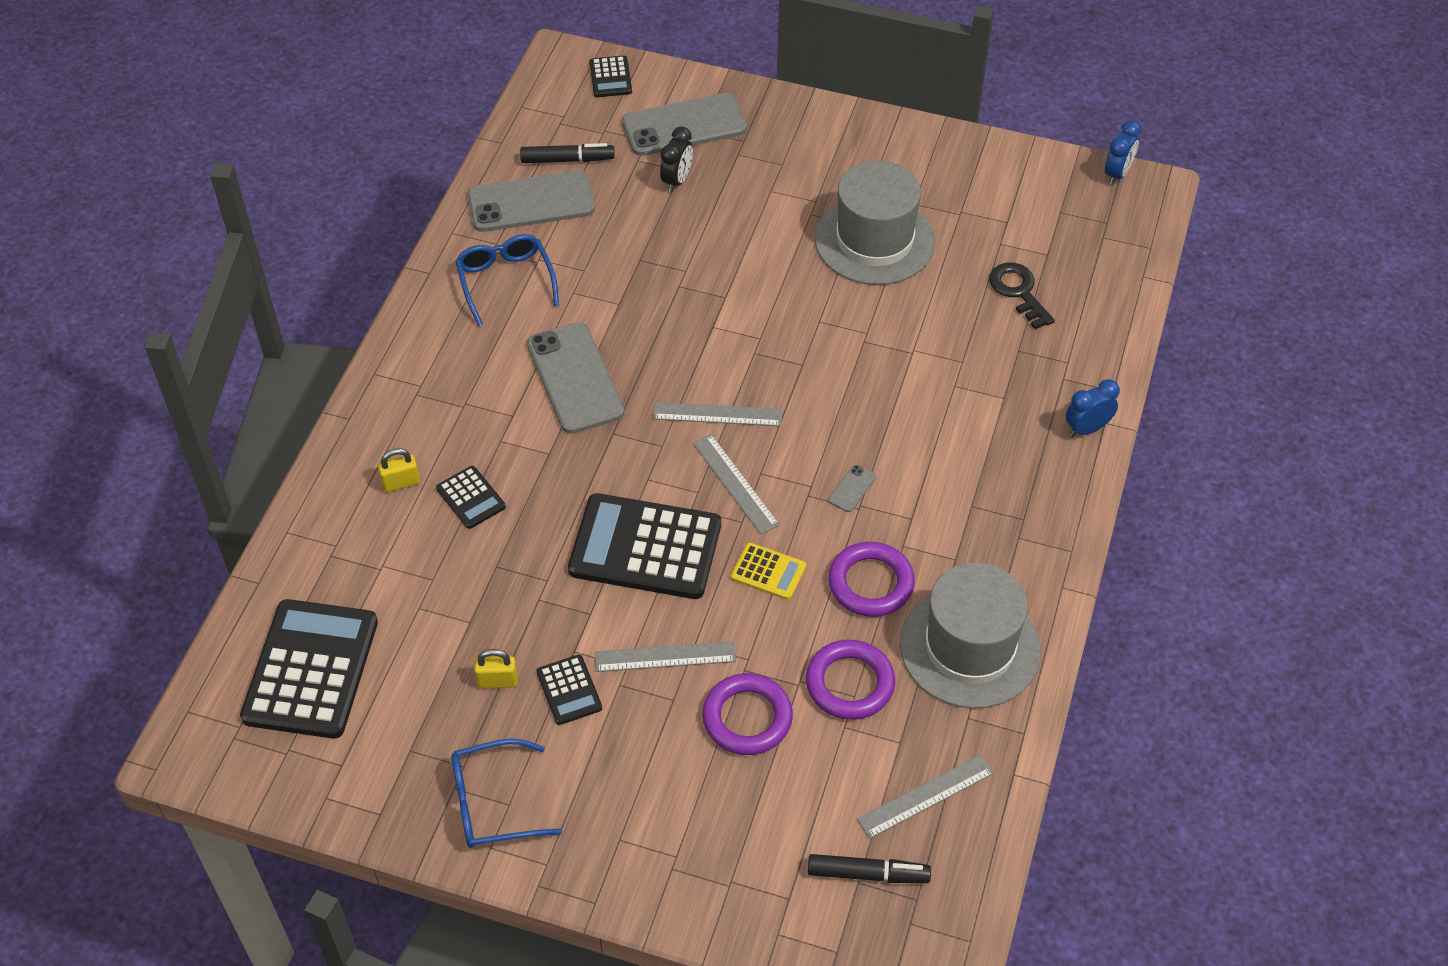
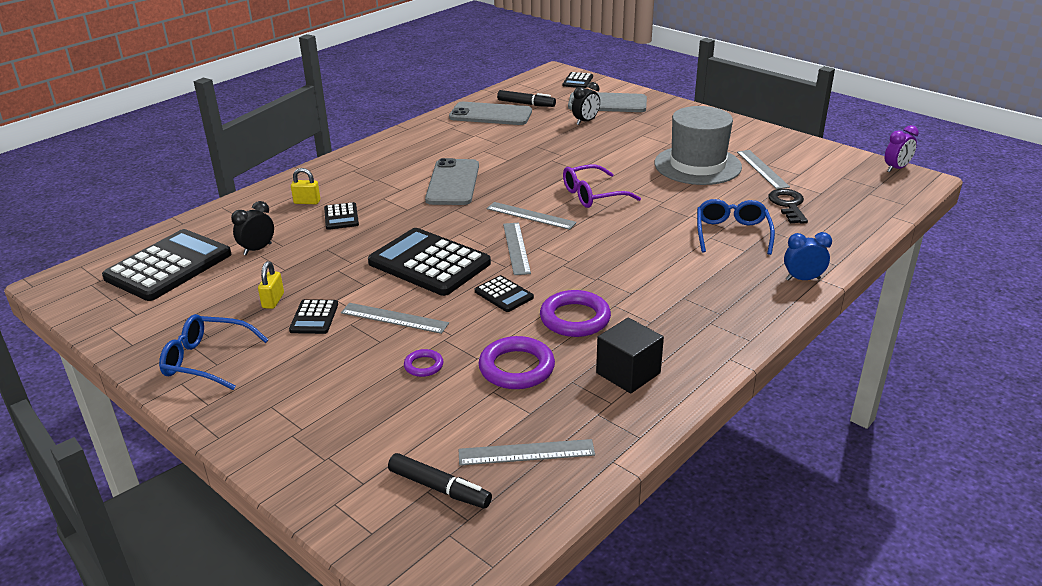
camera: 25 degrees right, 20 degrees down
blue glasses [455,234,559,326] -> blue glasses moved to [697,199,775,255]
yellow padlock [474,649,518,688] -> yellow padlock turned 75 degrees clockwise [258,261,284,309]
purple ring [702,673,793,755] -> purple ring [404,349,443,377], size x0.52
yellow calculator [731,543,806,600] -> black calculator [475,275,534,312]
grey phone [829,465,876,512] -> none
grey hat [900,562,1041,709] -> black cube [596,318,664,394]
blue clock [1105,121,1141,185] -> purple clock [885,125,919,172]
none -> black clock [231,201,274,255]
none -> purple glasses [563,164,641,208]
none -> grey ruler [737,150,790,189]

